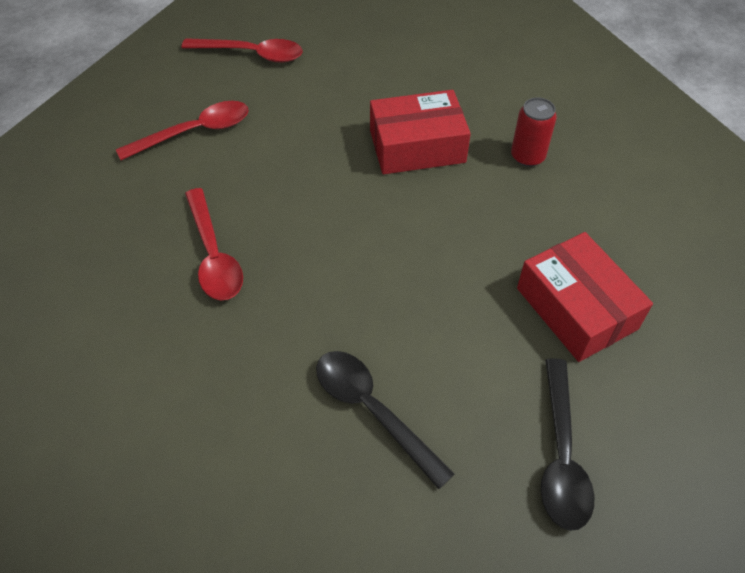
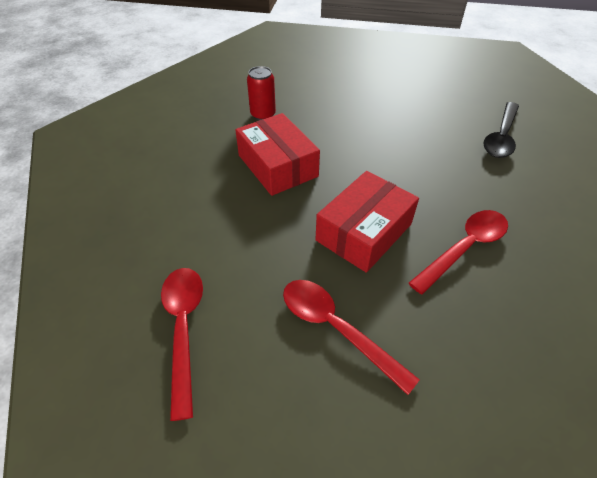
camera: 110 degrees left, 5 degrees down
red box [517,232,653,362] -> red box moved to [315,171,419,273]
black spoon [541,358,594,531] -> none

